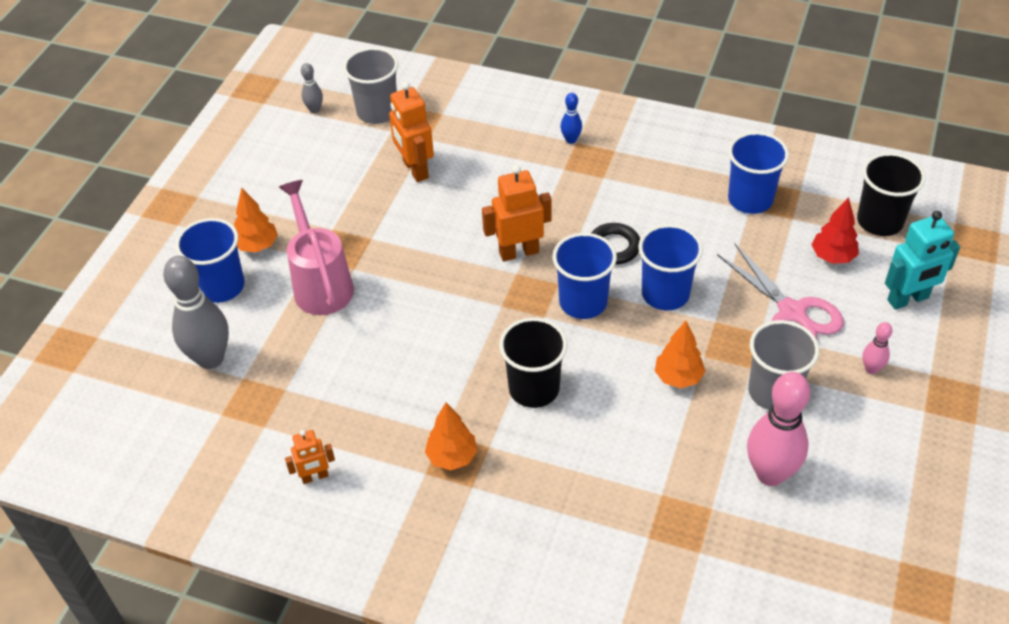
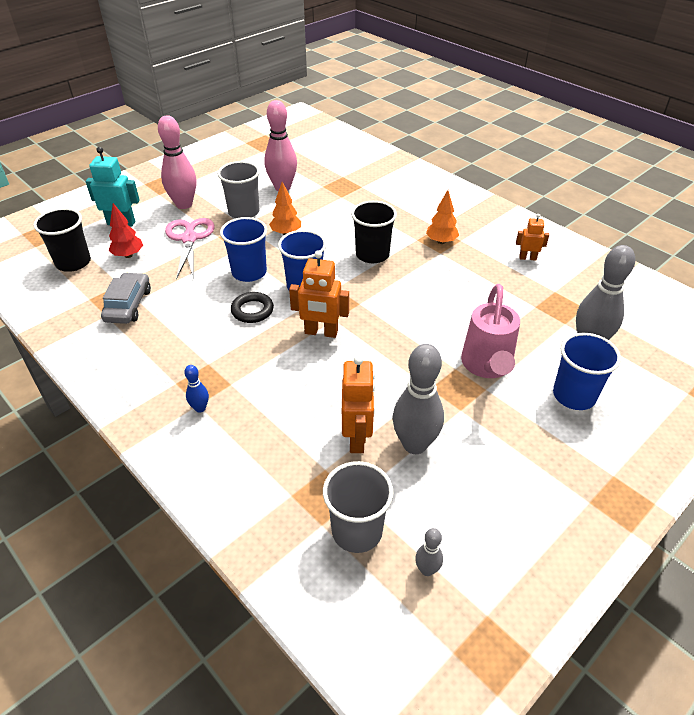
camera: 155 degrees left, 5 degrees down
orange tree [234,188,278,252] -> none
blue cup [728,132,789,214] -> grey car [101,272,151,324]
pink bowling pin [862,322,892,374] -> pink bowling pin [158,115,196,209], size x2.13
none -> grey bowling pin [393,344,444,454]

